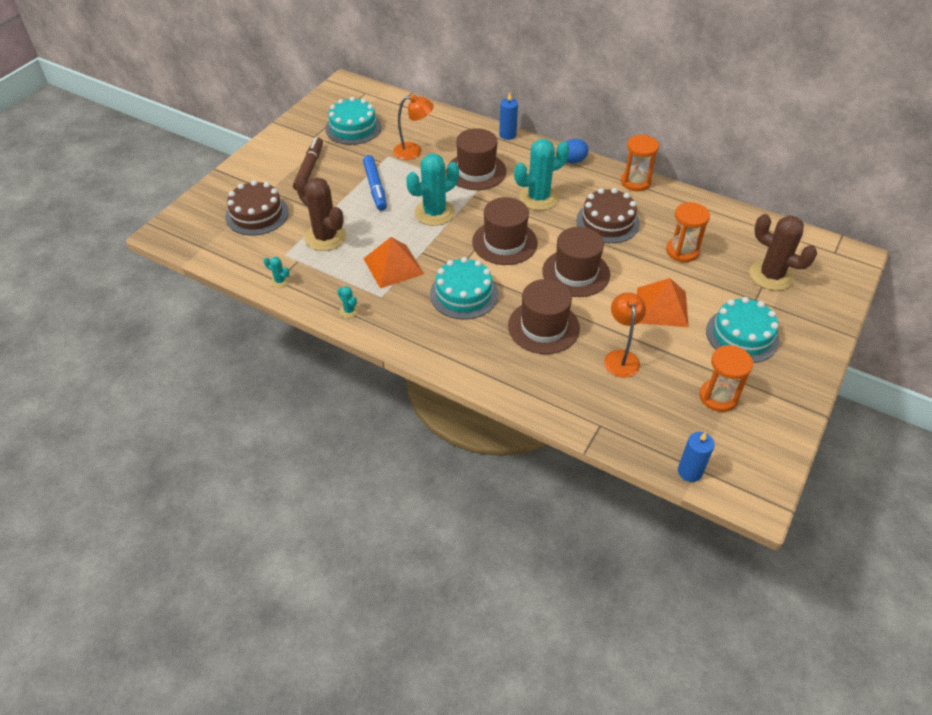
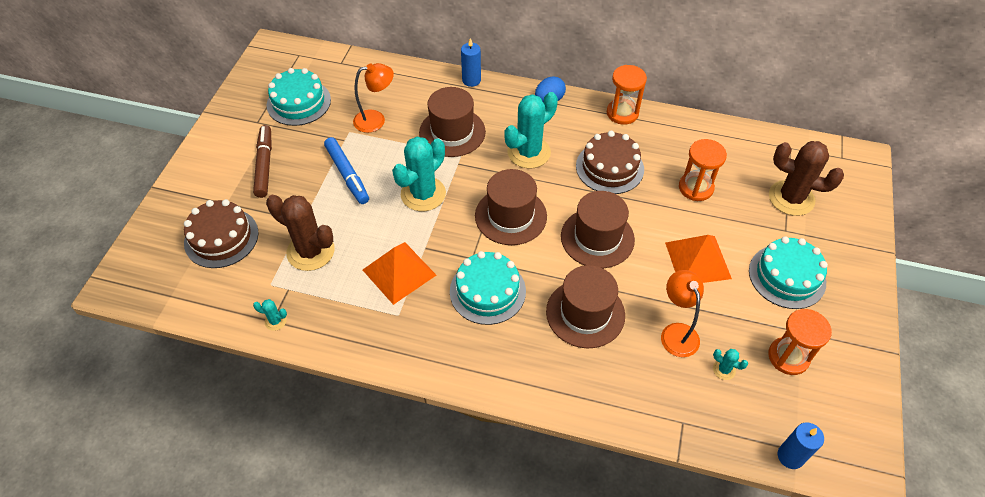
camera: 15 degrees left, 5 degrees up
turquoise cactus [337,286,359,318] -> turquoise cactus moved to [713,349,748,380]

